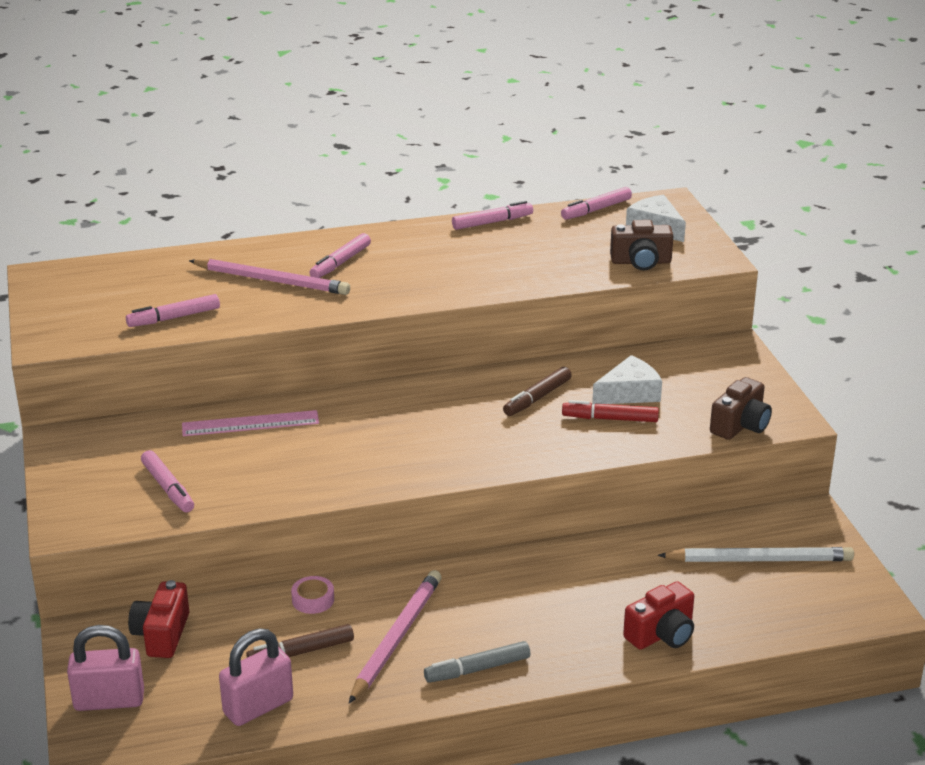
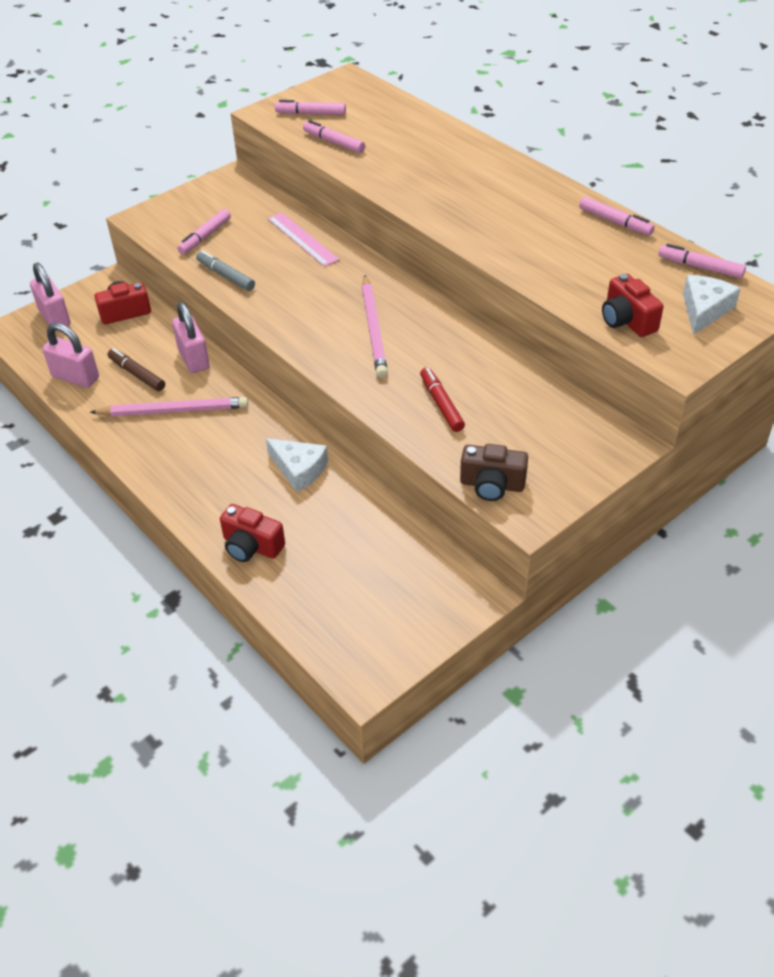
camera: 65 degrees right, 15 degrees up
pink pencil [189,258,350,295] -> pink pencil moved to [362,275,388,378]
pink tape [291,576,334,614] -> pink padlock [172,302,210,373]
pink marker [309,233,371,278] -> pink marker moved to [275,100,346,115]
grey marker [424,641,530,683] -> grey marker moved to [196,250,255,291]
brown marker [503,367,572,416] -> none
white cheese [592,355,662,404] -> white cheese moved to [266,438,328,492]
brown camera [610,220,673,270] -> red camera [602,274,664,337]
white pencil [658,547,854,562] -> none

